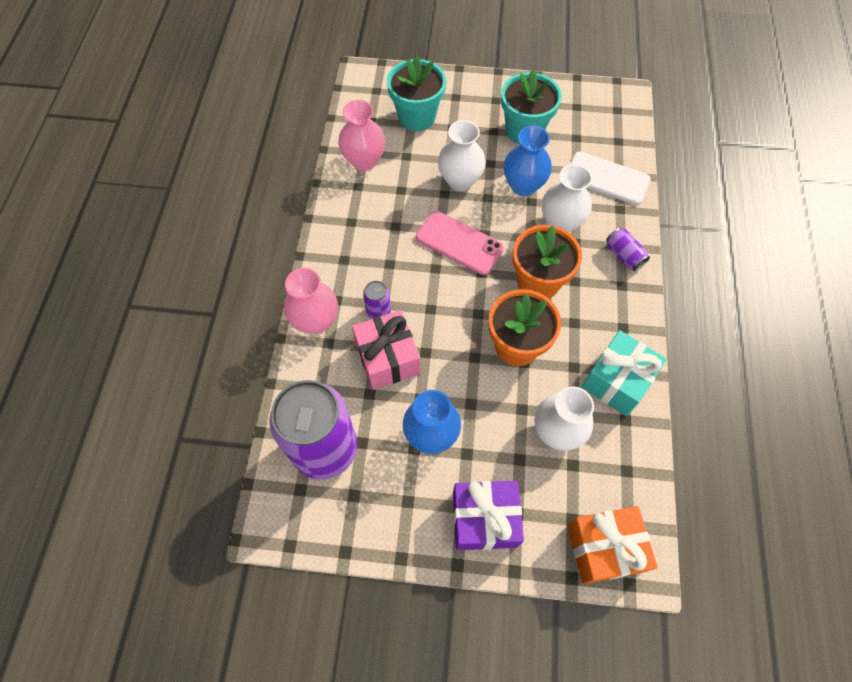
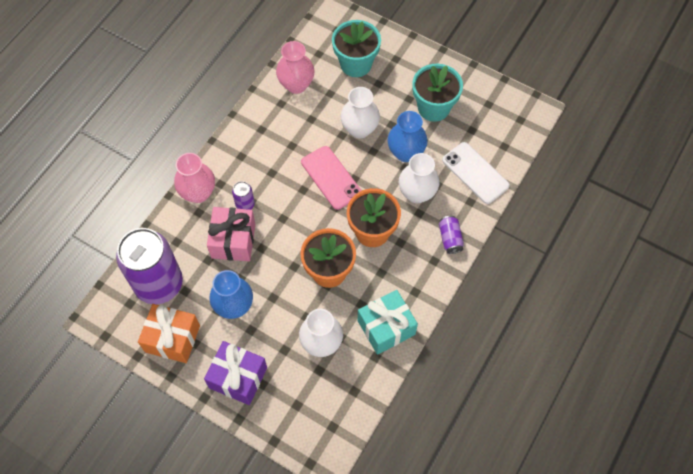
camera: 25 degrees right, 0 degrees up
orange gift [567,506,658,584] -> orange gift moved to [138,304,200,363]

